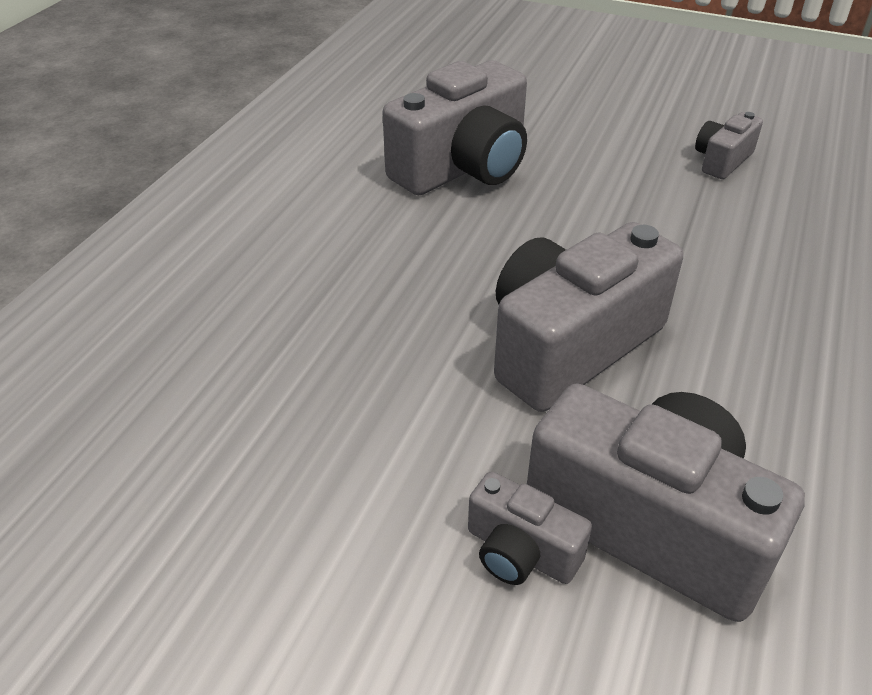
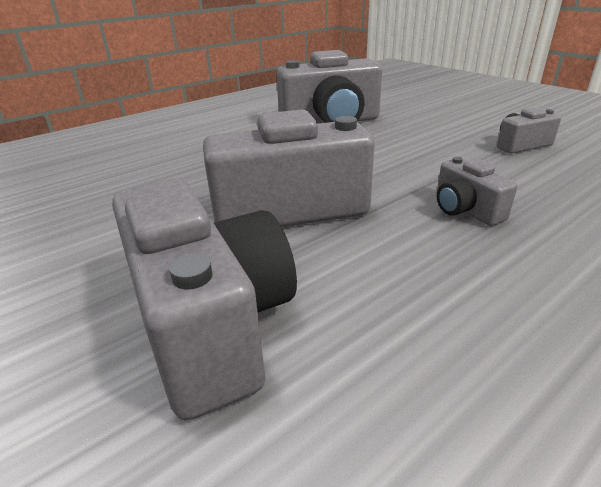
camera: 30 degrees right, 10 degrees down
grey camera [468,472,592,585] -> grey camera moved to [436,157,517,226]

